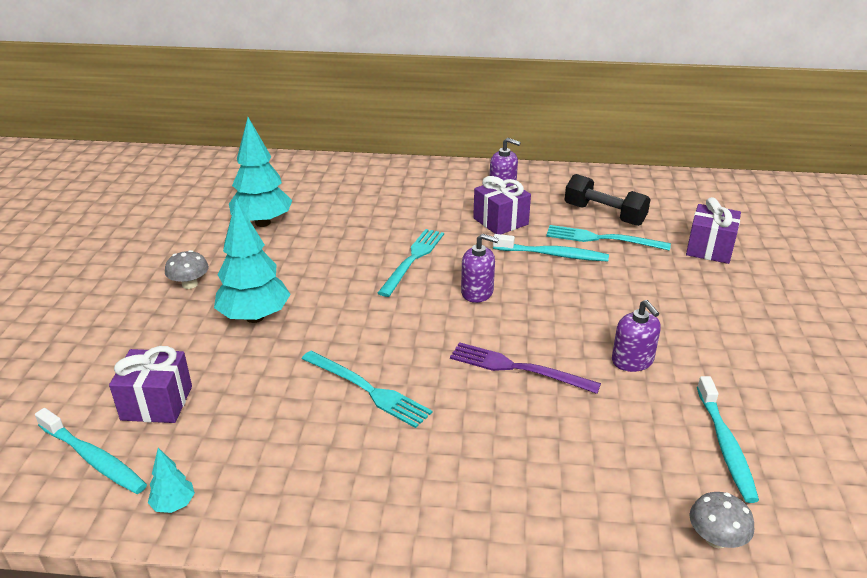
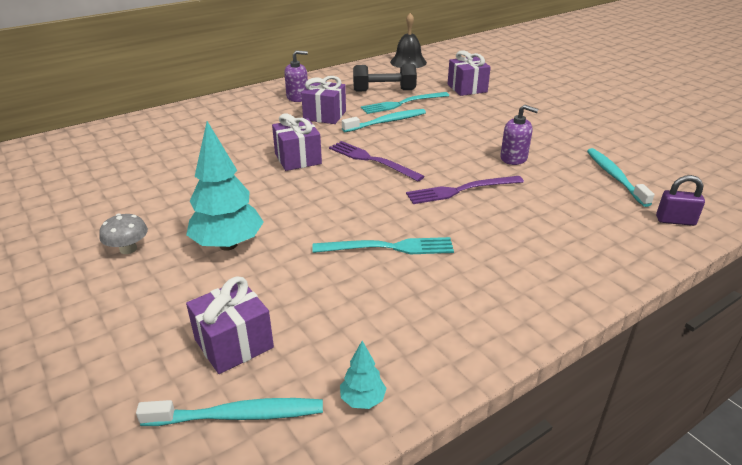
camera: 40 degrees left, 0 degrees up
turquoise tree [229,117,293,227] -> none
turquoise fork [378,229,444,297] -> purple gift [272,113,322,171]
purple soap dispenser [461,233,499,303] -> purple fork [329,141,425,181]
grey mushroom [689,492,754,548] -> purple padlock [656,175,705,226]
turquoise toothbrush [697,376,759,503] -> turquoise toothbrush turned 150 degrees counterclockwise [587,148,655,207]
none -> black bell [390,13,427,68]

